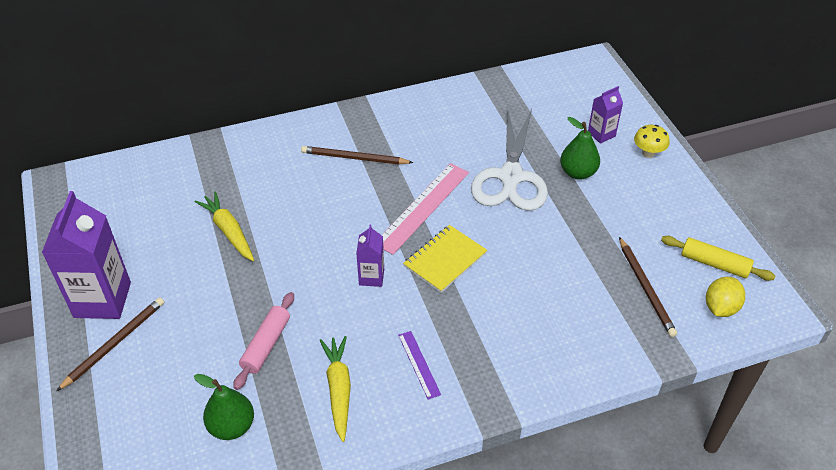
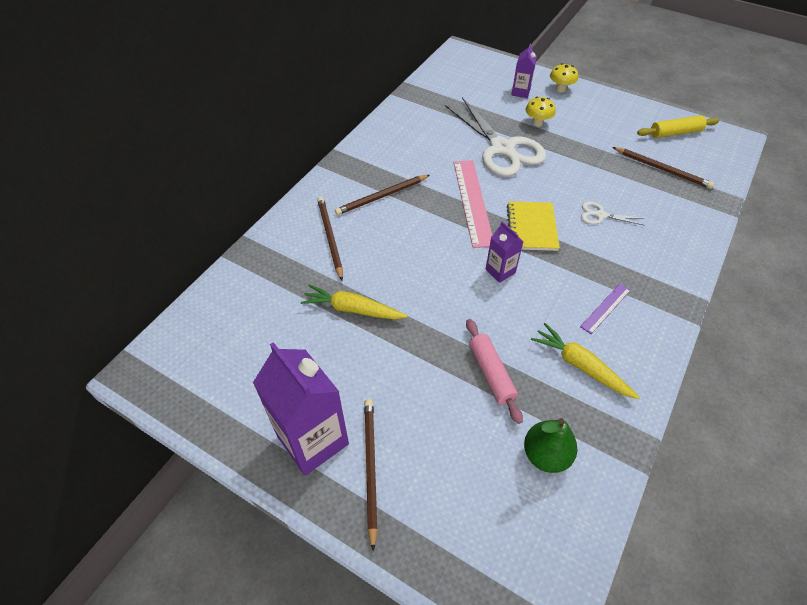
camera: 40 degrees left, 5 degrees up
purple ruler [398,331,441,400] -> purple ruler turned 75 degrees counterclockwise [580,284,631,334]
green pear [560,117,600,180] -> yellow mushroom [526,97,556,127]
yellow lemon [706,277,745,317] -> none
none -> brown pencil [317,197,343,280]
none -> white scissors [581,201,645,226]

